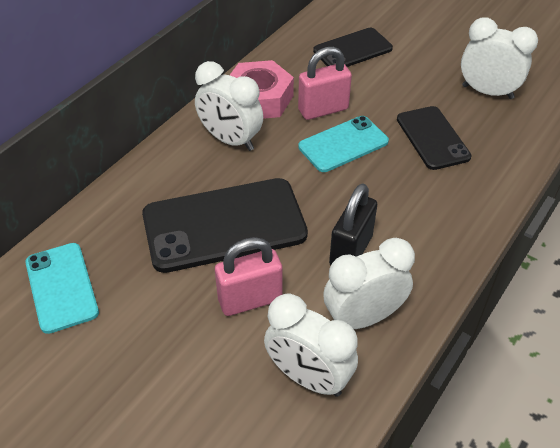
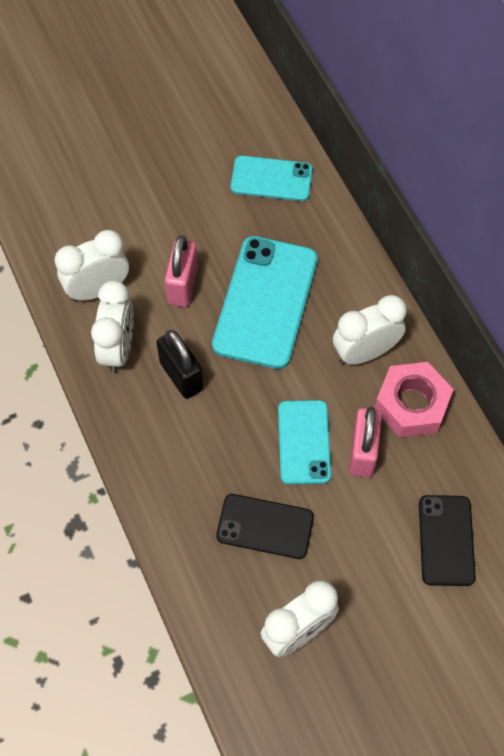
camera: 120 degrees right, 15 degrees up
black phone [142,178,308,273] -> turquoise phone [212,236,318,369]

